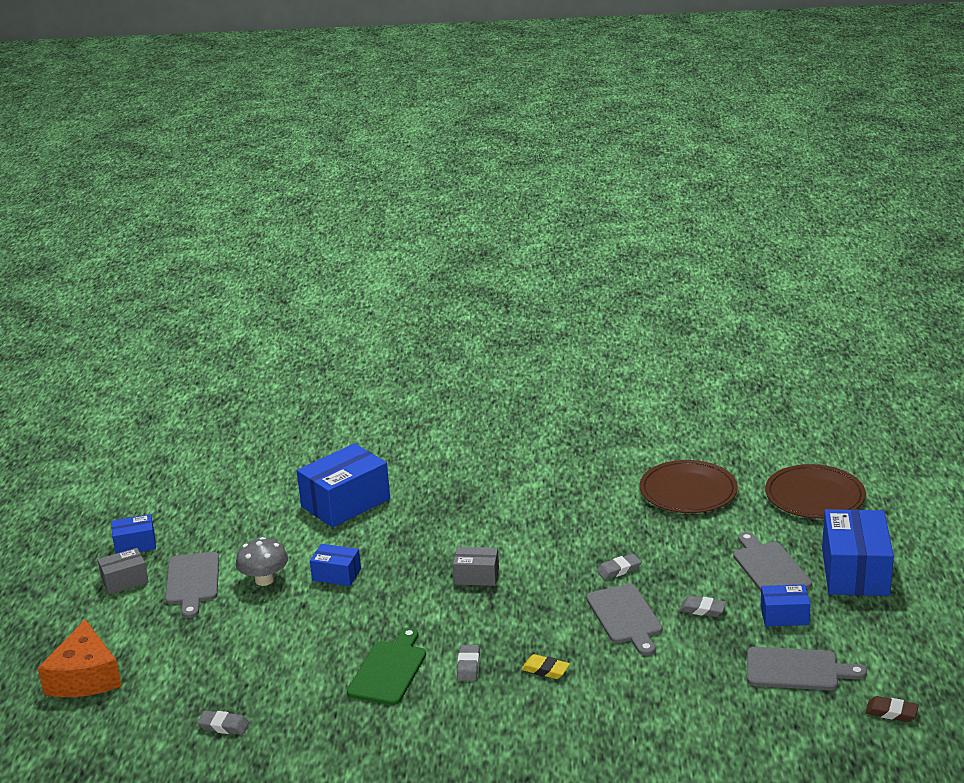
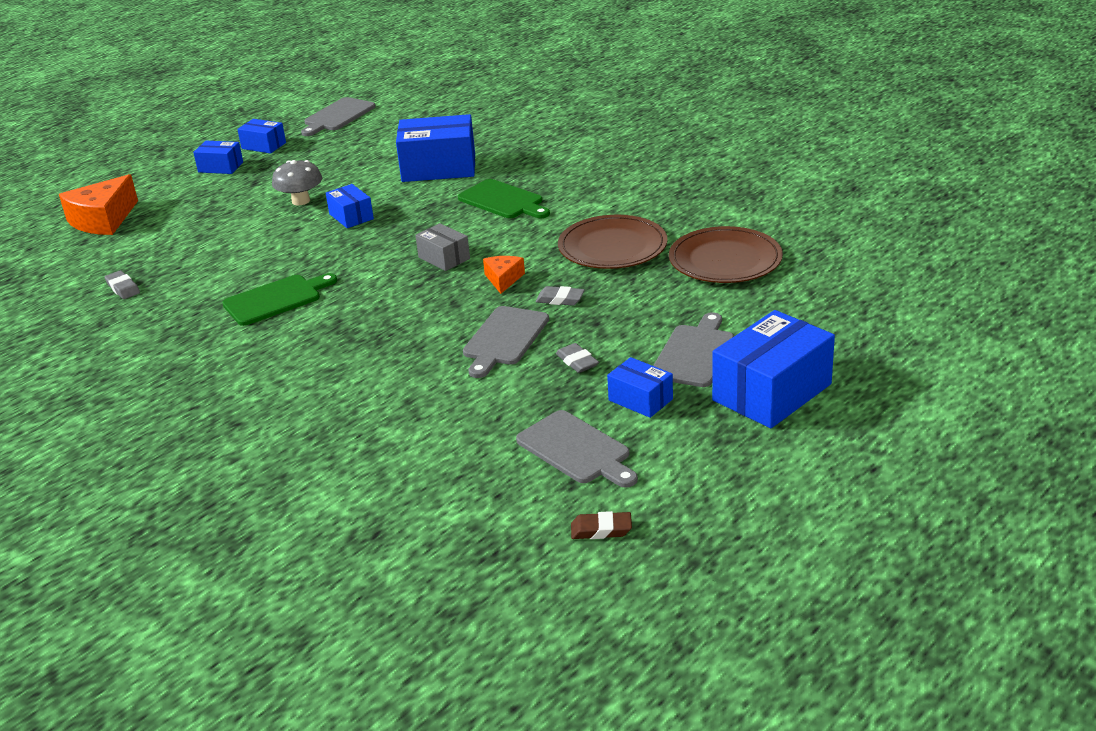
camera: 40 degrees right, 5 degrees up
grey box [97,548,149,594] -> blue box [193,141,243,174]
grey cutting board [165,552,219,618] -> grey cutting board moved to [301,97,376,136]
grey eraser [457,645,479,681] -> none
yellow eraser [521,654,570,679] -> none
brown plate [765,464,866,519] -> brown plate moved to [558,214,668,269]
brown eraser [866,696,919,722] -> brown eraser turned 60 degrees counterclockwise [571,511,632,539]
none -> green cutting board [458,179,550,218]
none -> orange cheese [483,256,525,294]

